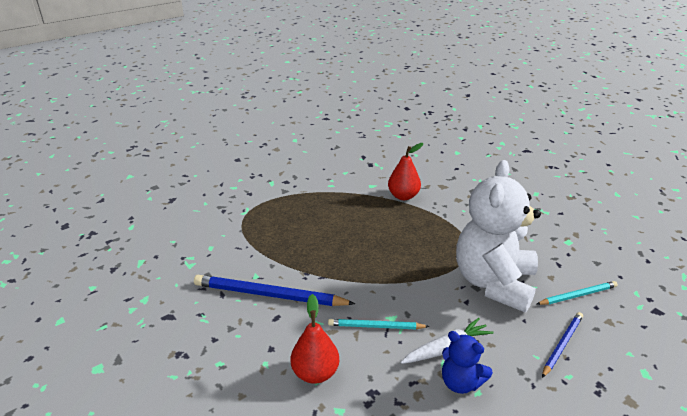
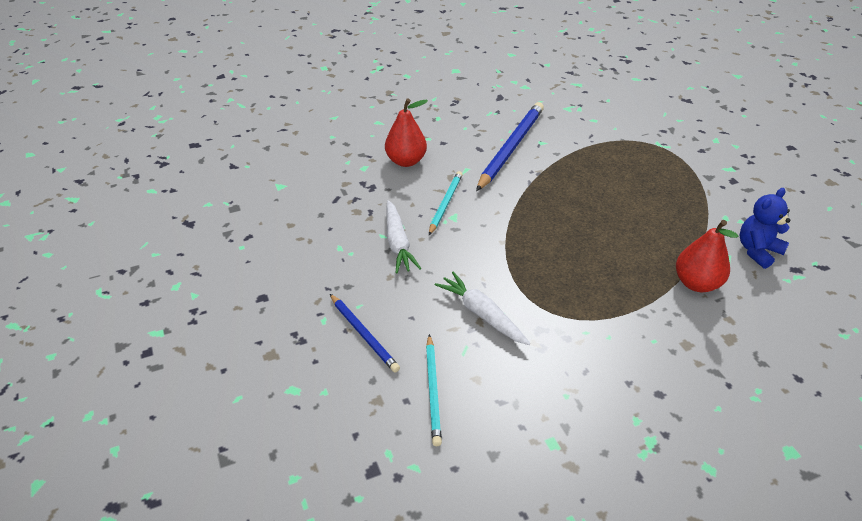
camera: 105 degrees right, 10 degrees up
blue teddy bear [442,331,493,394] -> blue teddy bear moved to [740,188,790,269]
white teddy bear [456,160,541,312] -> white carrot [435,272,531,345]

